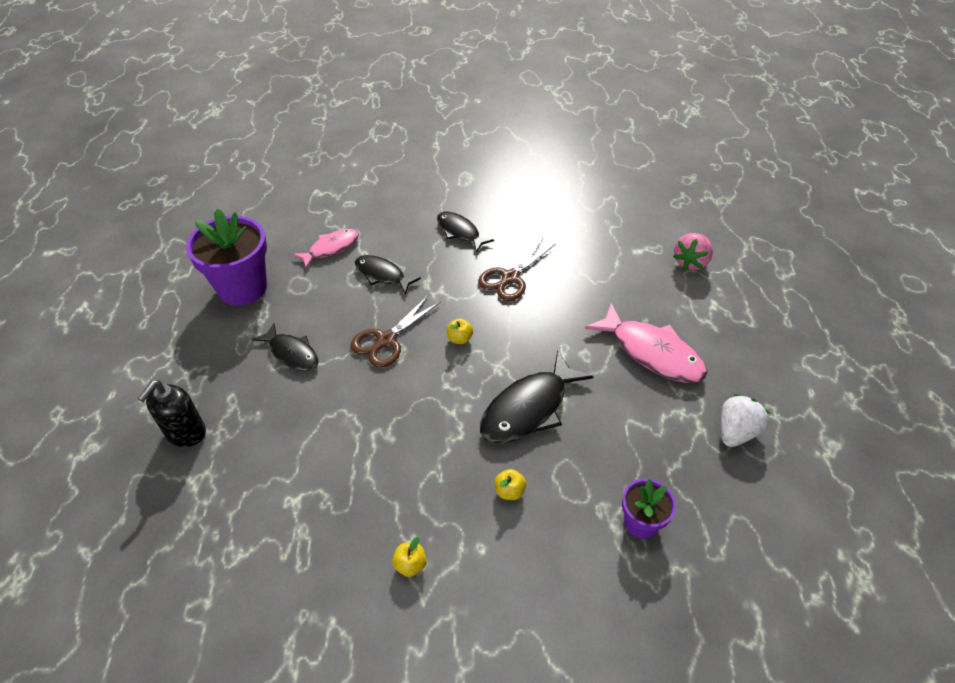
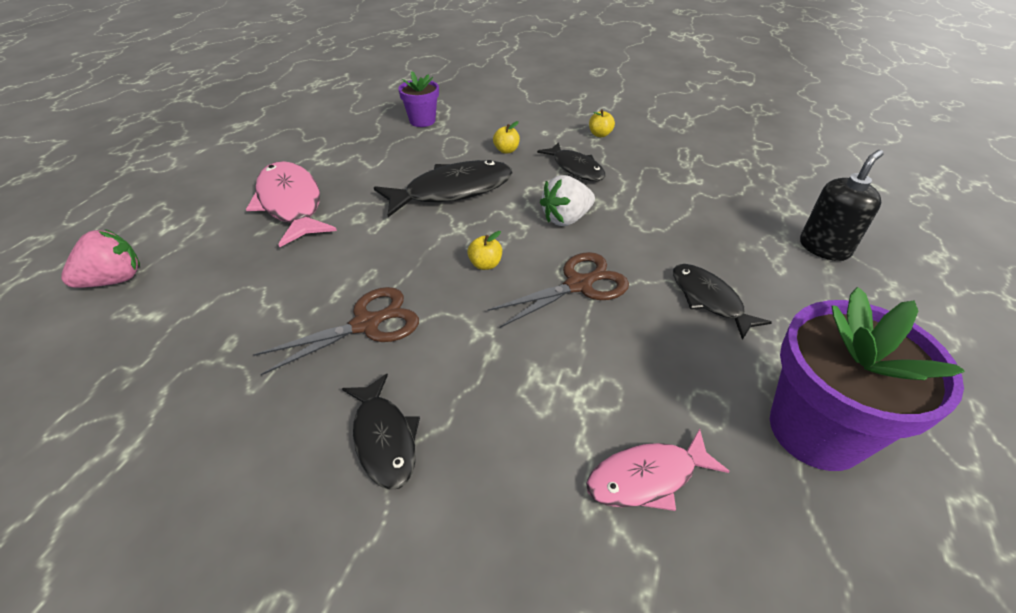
camera: 160 degrees left, 5 degrees down
black fish [355,255,421,294] -> black fish moved to [537,142,606,181]
white strawberry [721,394,770,447] -> white strawberry moved to [540,175,595,226]

